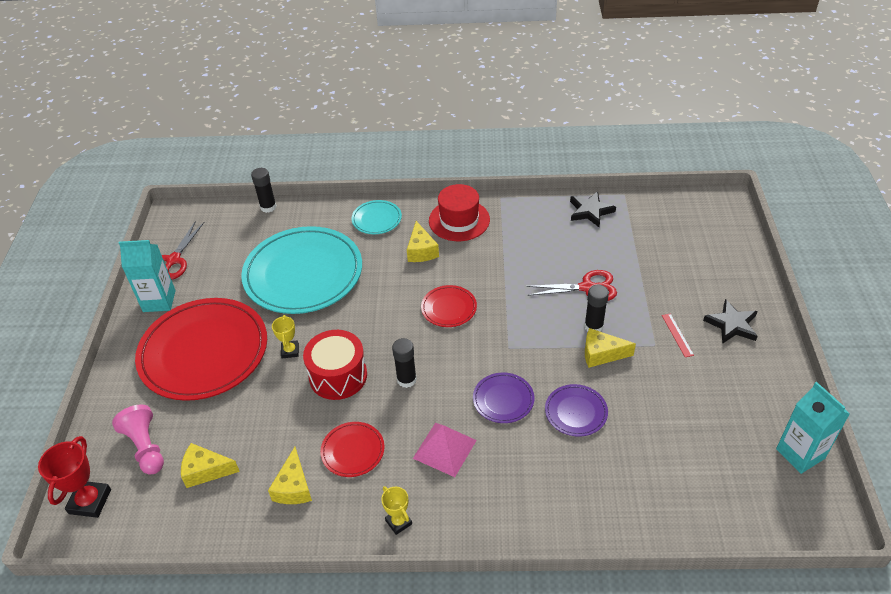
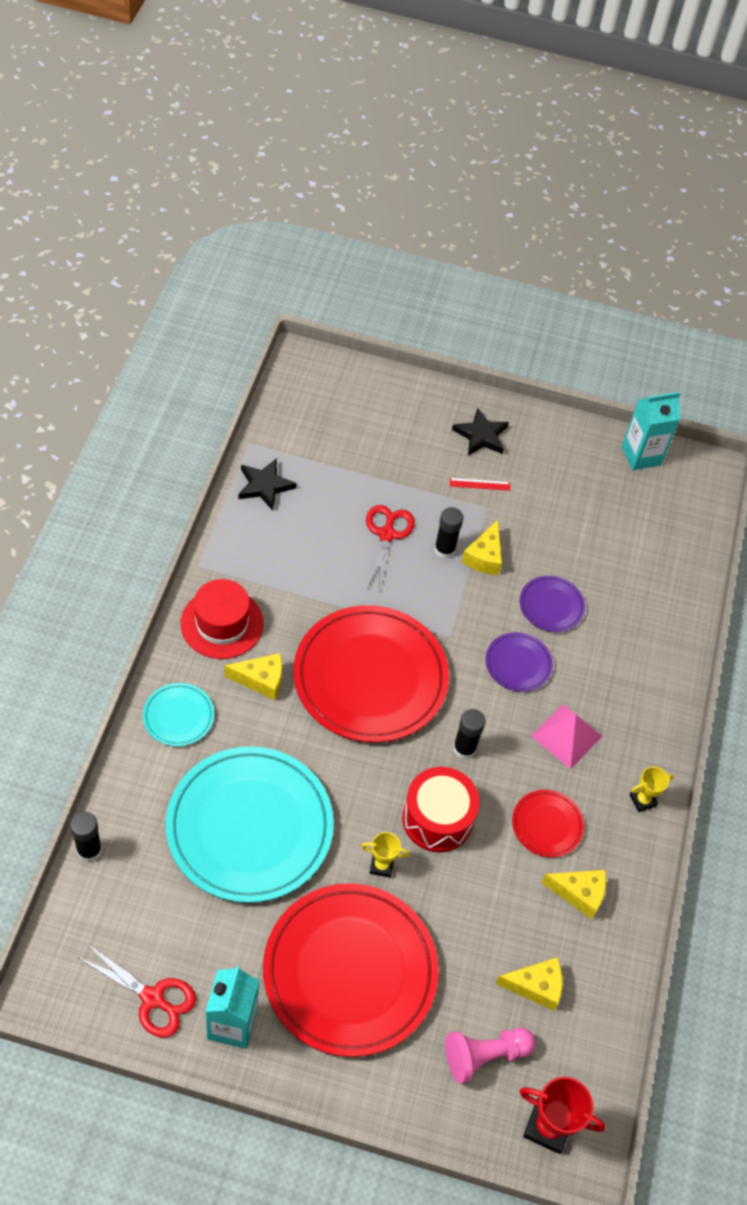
camera: 85 degrees left, 10 degrees up
yellow cheese [181,443,240,488] -> yellow cheese turned 105 degrees counterclockwise [495,957,563,1011]
red plate [421,285,477,327] -> red plate [293,605,449,743], size x2.25

